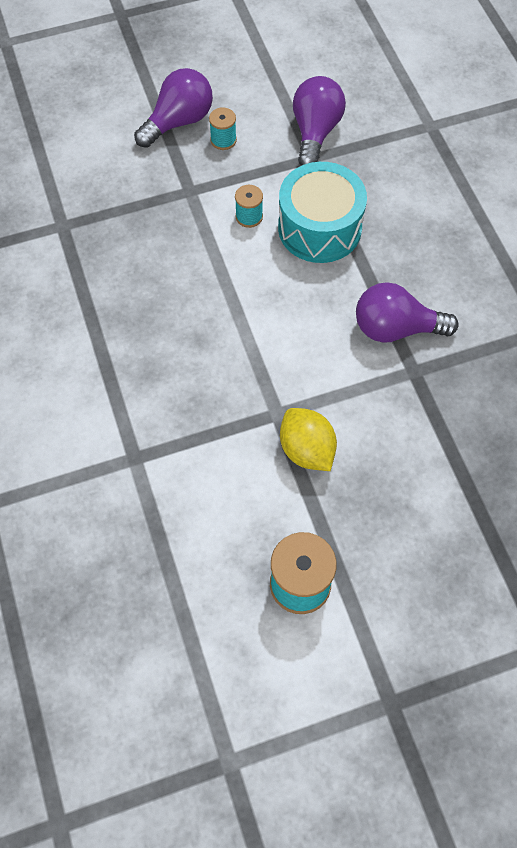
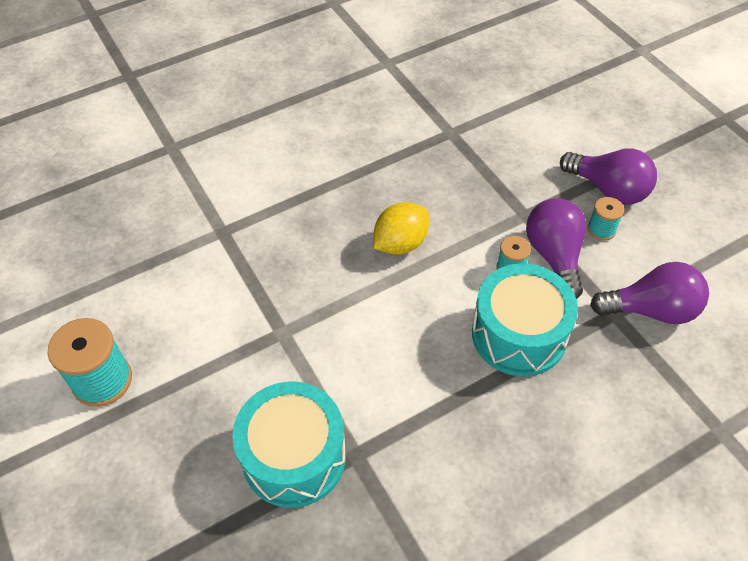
camera: 80 degrees right, 10 degrees down
yellow lemon [280,408,337,471] -> yellow lemon moved to [374,202,429,255]
purple light bulb [356,282,459,343] -> purple light bulb moved to [526,198,586,299]
none -> turquoise drum [232,382,346,508]

